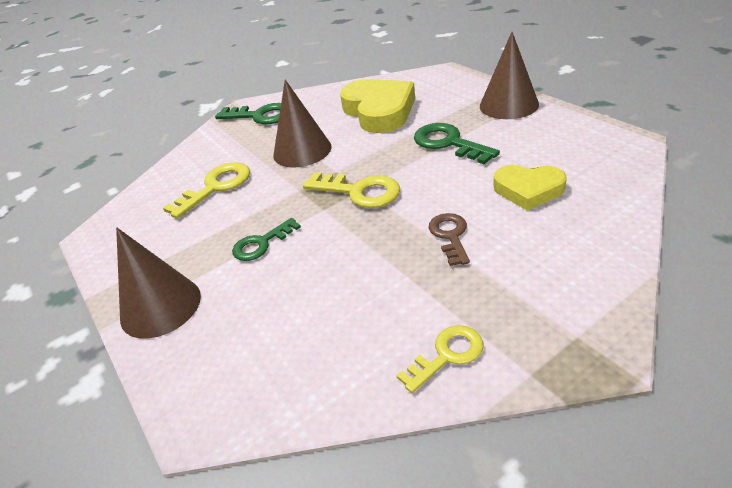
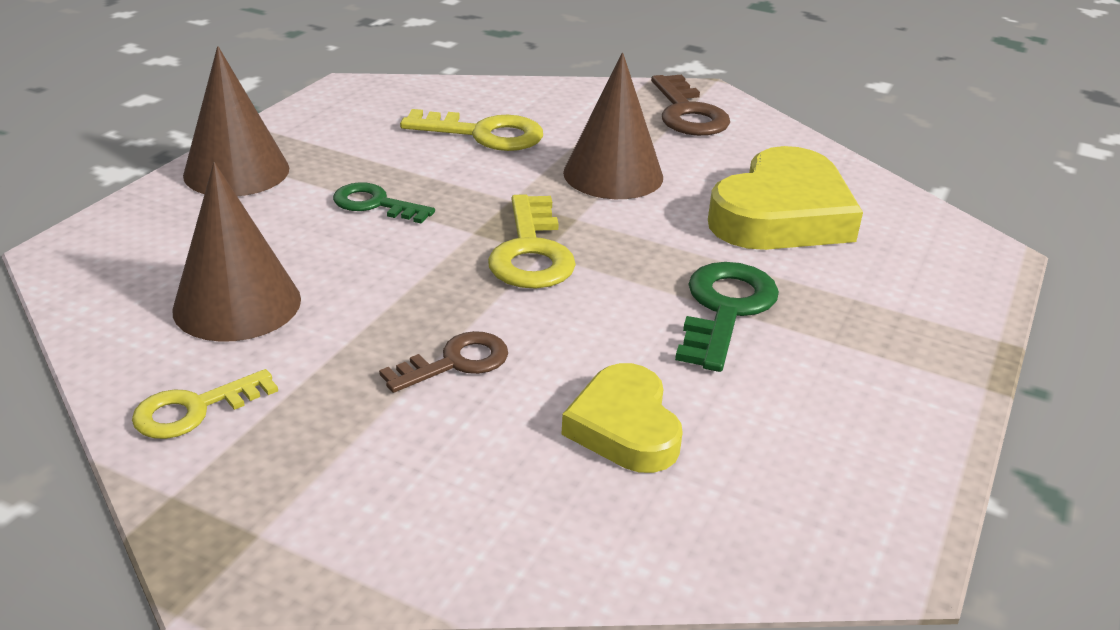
camera: 55 degrees right, 5 degrees down
green key [215,103,281,124] -> brown key [651,75,730,136]
yellow key [396,325,484,393] -> yellow key turned 120 degrees clockwise [132,369,278,439]
brown cone [480,32,539,119] -> brown cone moved to [172,162,301,342]

